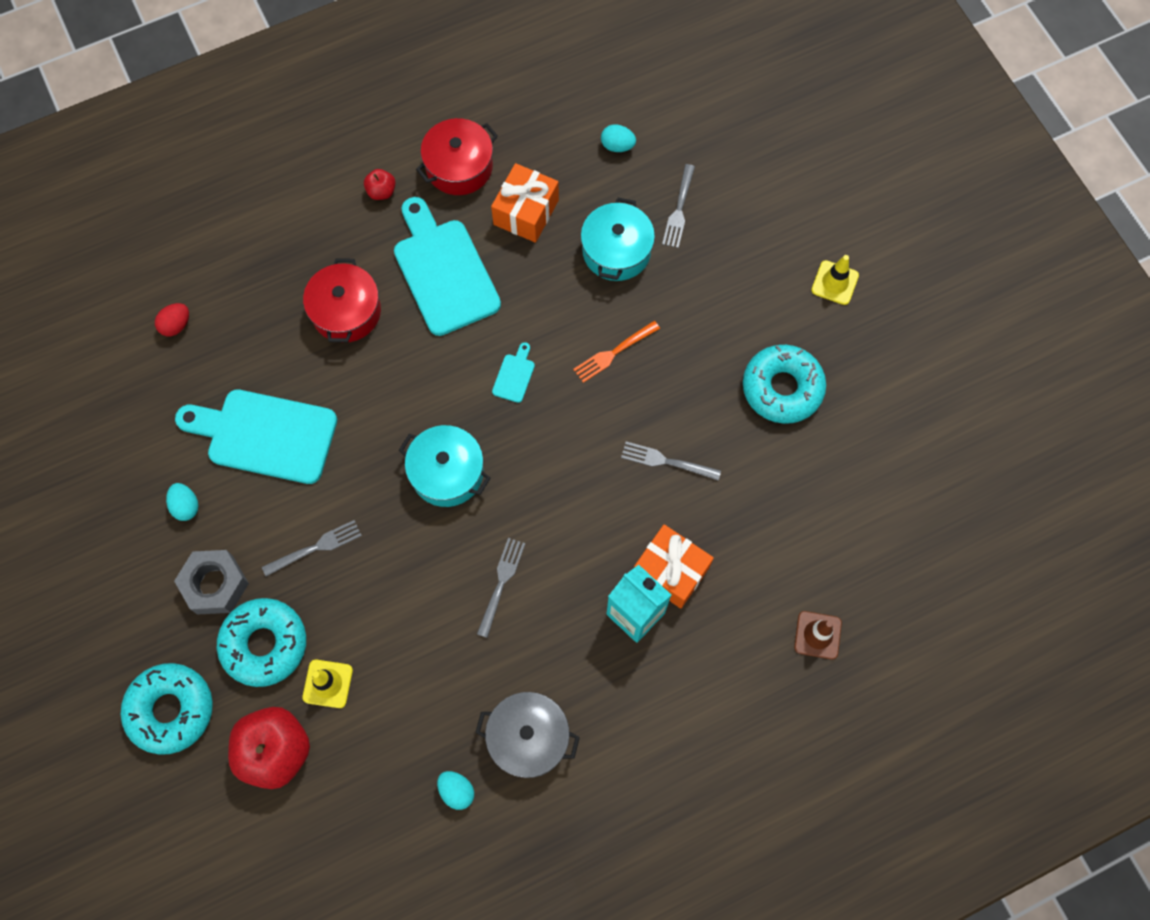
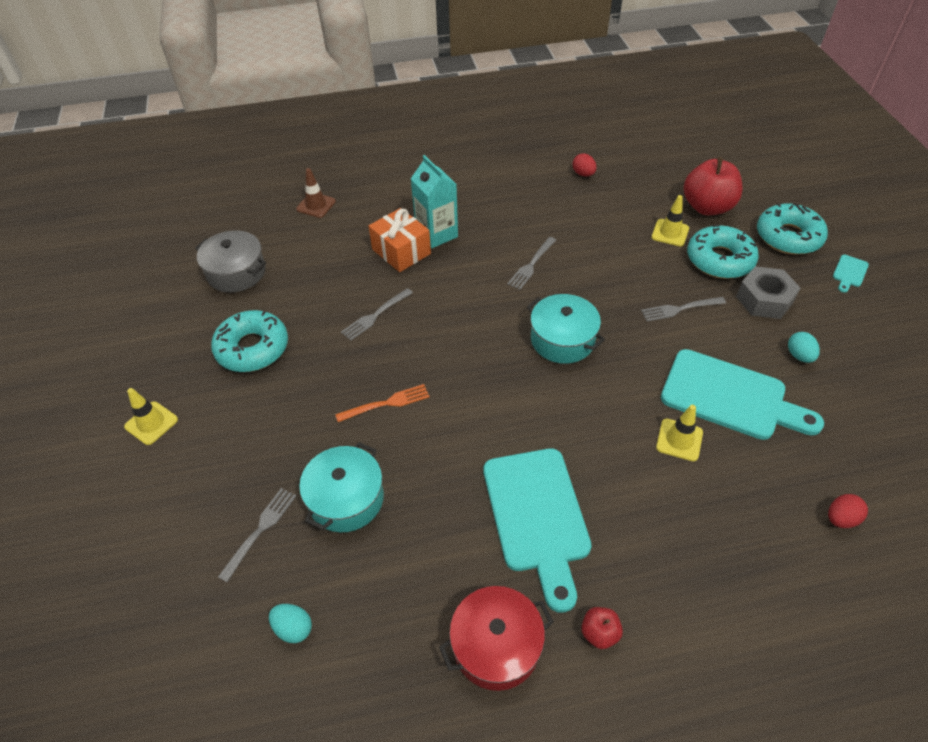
camera: 165 degrees left, 20 degrees down
red pot [303,258,381,343] -> none
turquoise egg [437,771,474,810] -> red egg [572,153,597,177]
grey pot [475,692,580,778] -> grey pot moved to [195,230,266,292]
orange gift [491,163,559,243] -> none
turquoise cutting board [492,342,535,403] -> turquoise cutting board moved to [833,255,869,292]
grey fork [621,441,721,481] -> grey fork turned 105 degrees clockwise [341,288,413,341]
none -> yellow traffic cone [656,405,703,461]

